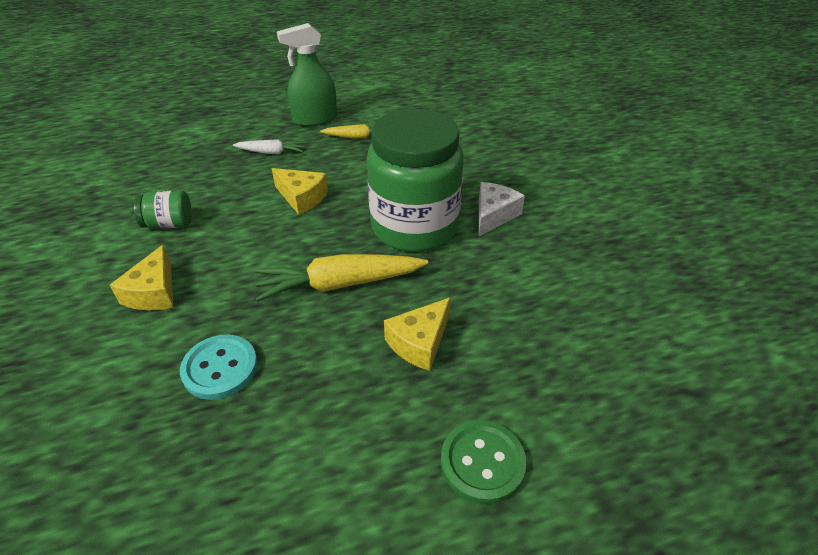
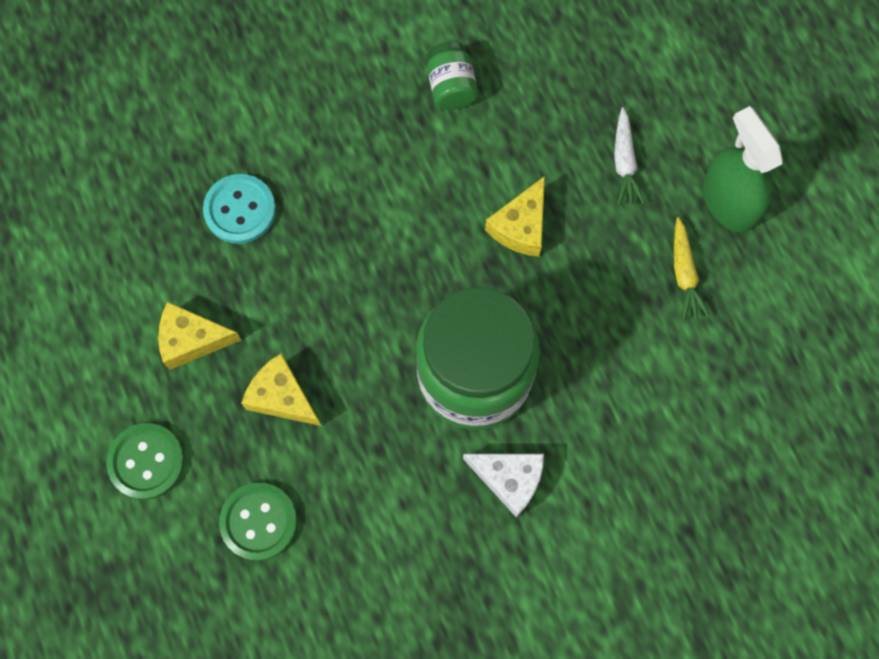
camera: 85 degrees right, 30 degrees up
yellow cheese [110,245,173,310] -> yellow cheese moved to [158,301,241,370]
yellow carrot [255,254,428,302] -> none
none -> green button [219,483,297,561]

